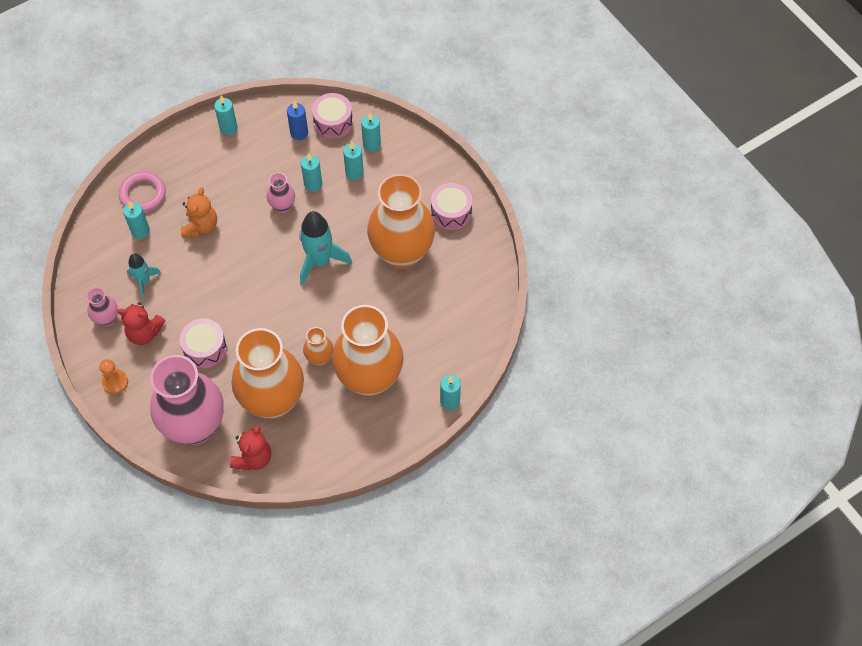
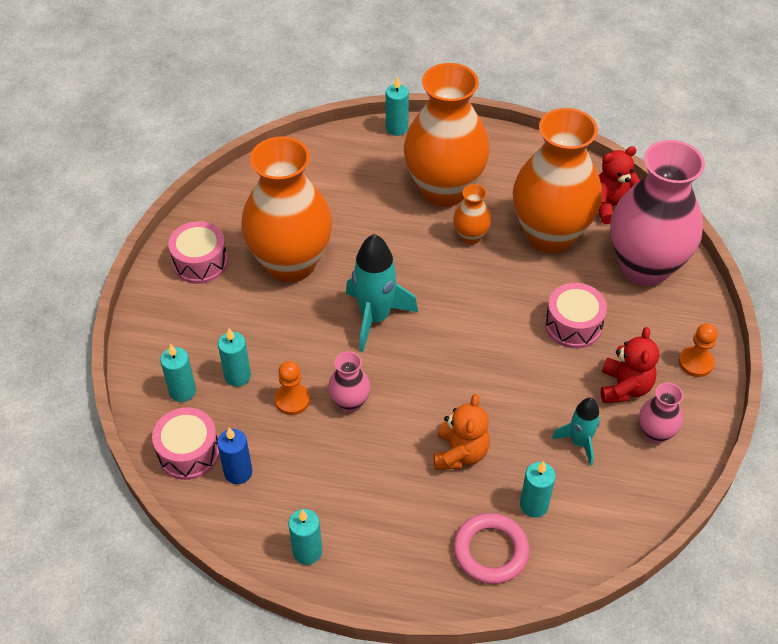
camera: 135 degrees left, 10 degrees down
red teddy bear [117,302,166,345] -> red teddy bear turned 45 degrees clockwise [601,327,659,403]
orange teddy bear [181,188,217,238] -> orange teddy bear turned 135 degrees clockwise [434,394,490,470]
turquoise candle [301,153,322,192] -> orange pawn [275,361,310,415]

